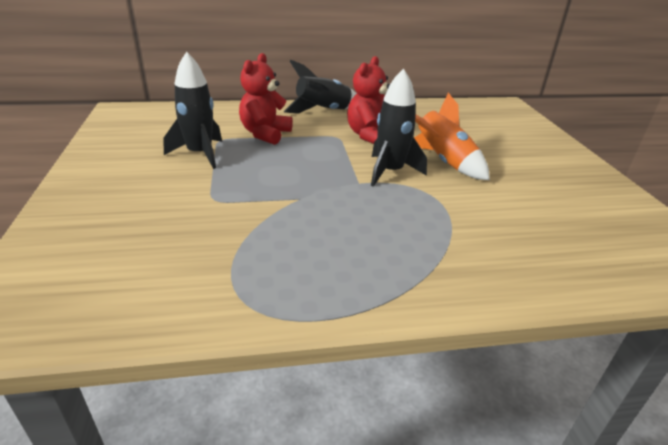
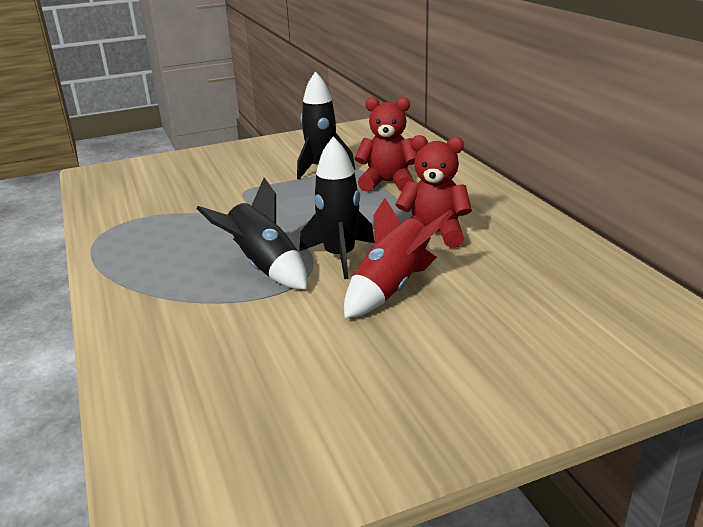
camera: 80 degrees right, 5 degrees down
black rocket [284,60,357,114] -> black rocket moved to [197,178,307,290]
orange rocket [414,93,490,180] -> red rocket [344,198,453,318]

